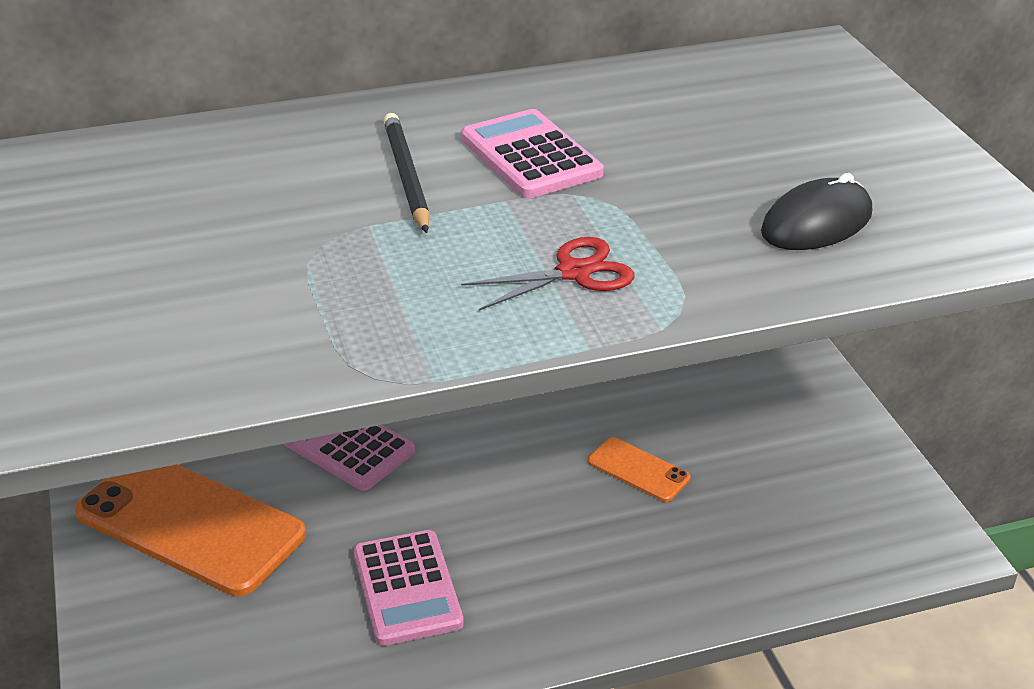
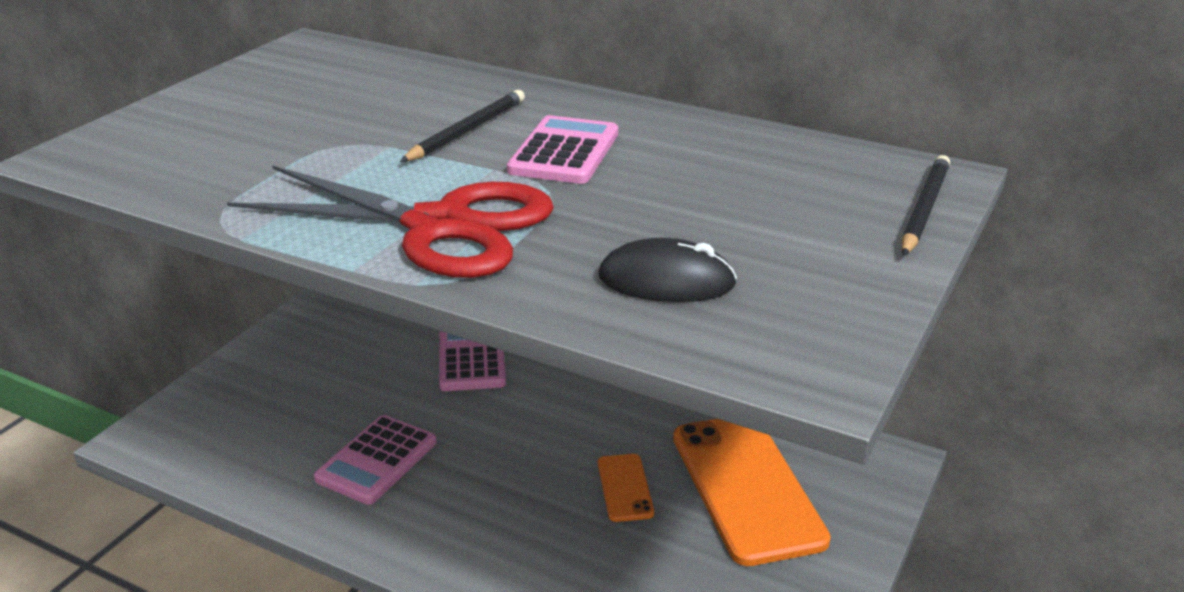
camera: 45 degrees right, 5 degrees down
orange phone [75,465,306,596] -> orange phone moved to [673,419,831,566]
red scissors [461,237,634,310] -> red scissors [227,165,554,278], size x2.18
none -> black pencil [902,155,950,256]

